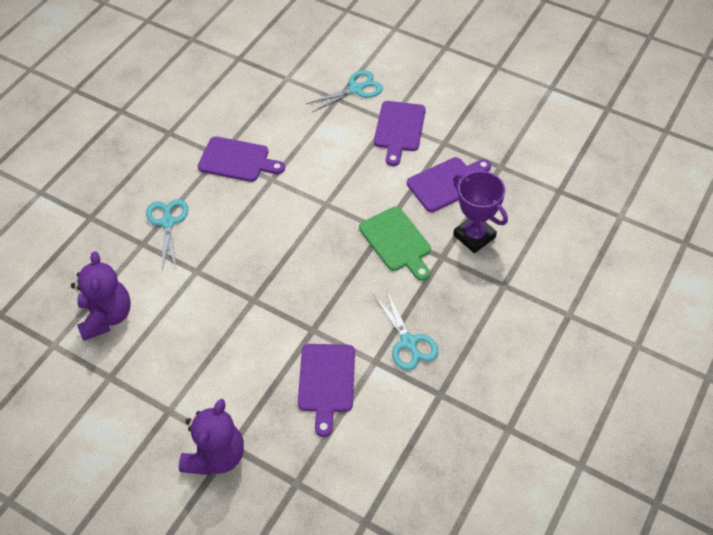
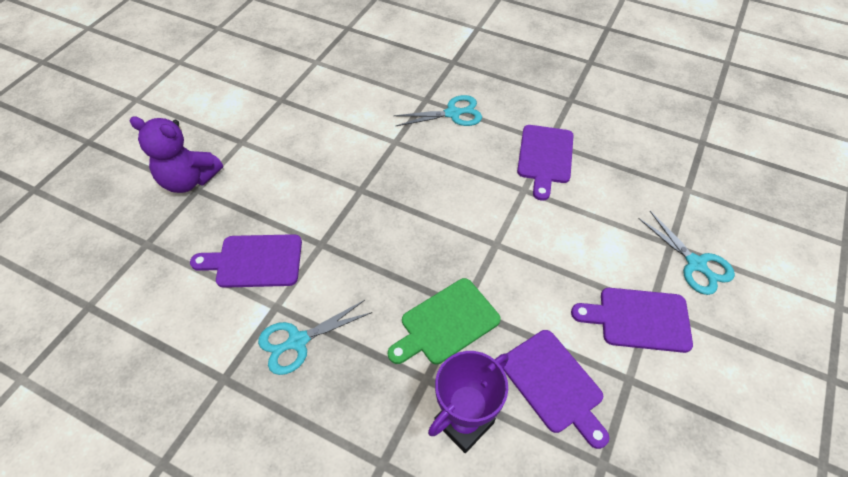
camera: 85 degrees right, 0 degrees up
purple teddy bear [71,252,131,341] -> none

